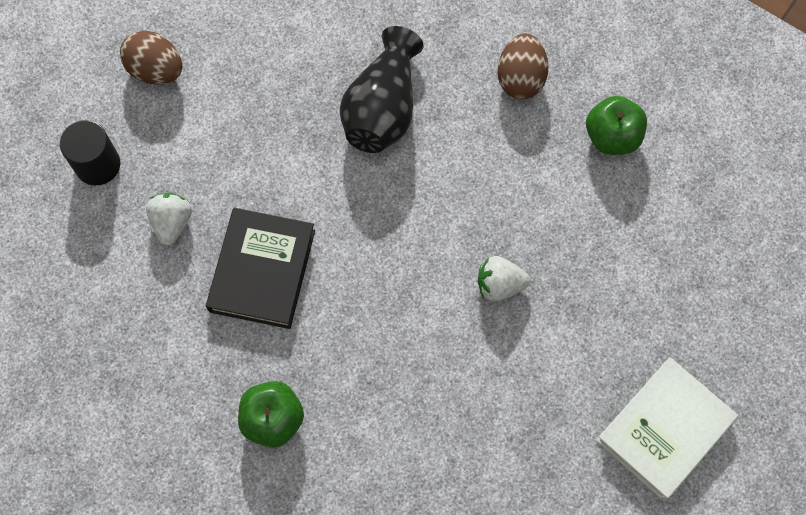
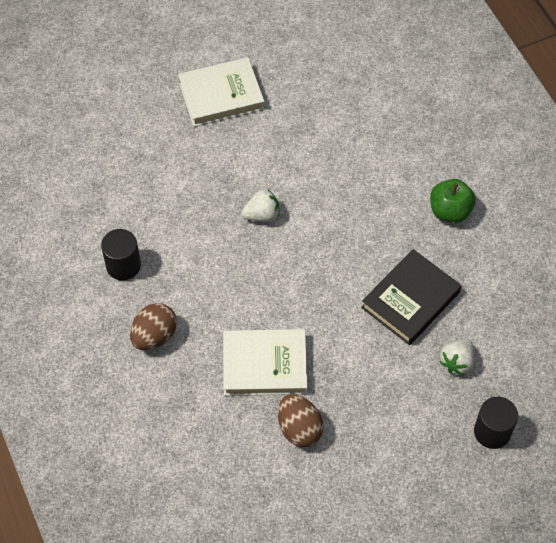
camera: 150 degrees left, 10 degrees down
brown egg [120,30,182,85] -> brown egg moved to [278,394,323,447]
black vase [340,26,424,153] -> white book [223,329,307,396]
white strawberry [478,256,531,302] -> white strawberry turned 45 degrees counterclockwise [242,190,279,222]
green apple [586,96,647,155] -> black cylinder [101,229,141,280]

